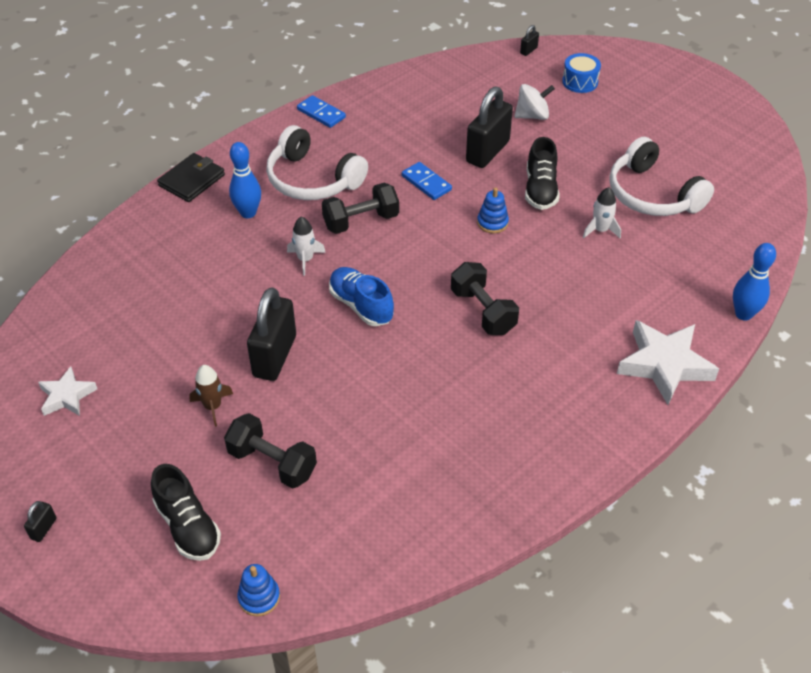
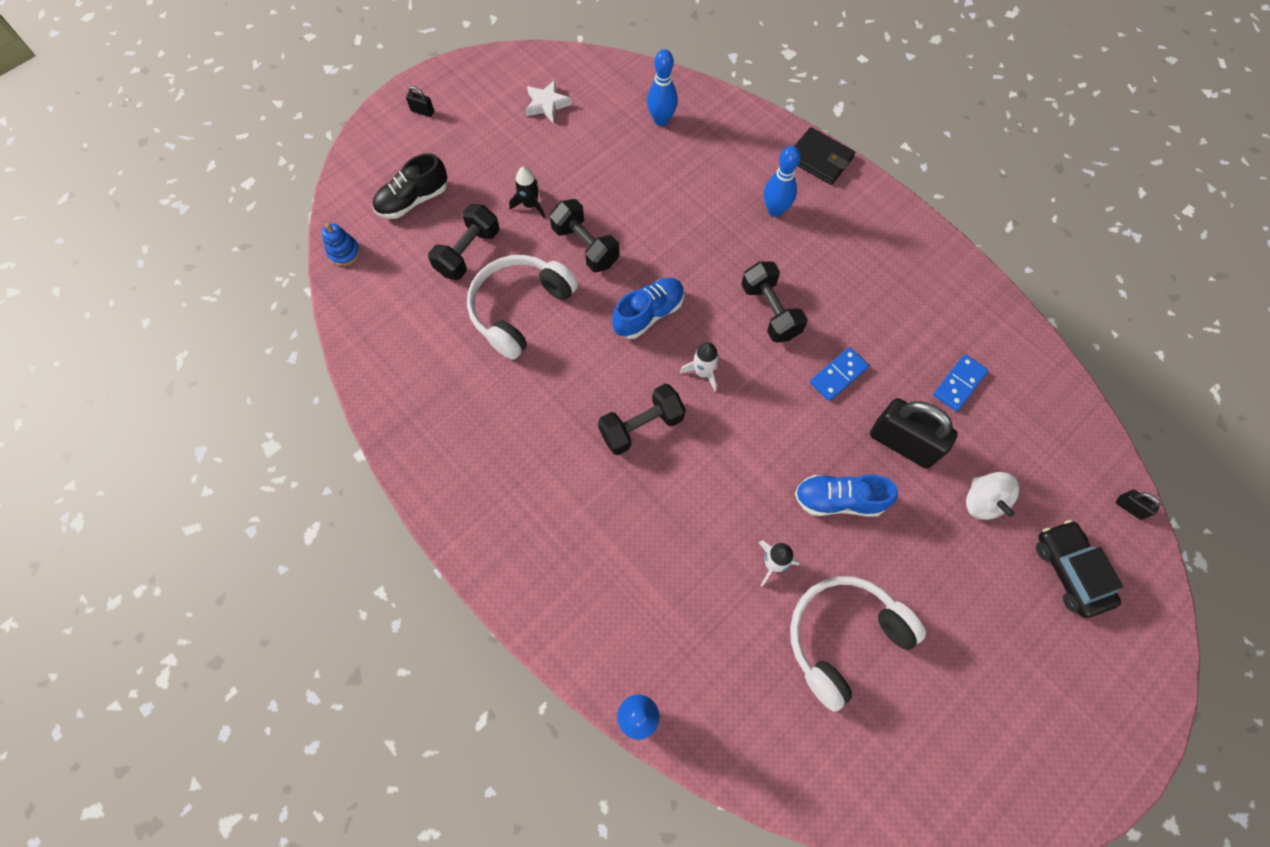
camera: 90 degrees right, 20 degrees up
brown rocket [189,365,233,427] -> black rocket [509,167,545,218]
black padlock [247,287,296,381] -> black dumbbell [550,199,620,272]
white headphones [266,125,368,200] -> white headphones moved to [467,255,578,360]
white rocket [287,216,326,276] -> white rocket moved to [680,342,719,391]
blue domino [297,95,346,128] -> blue domino moved to [933,354,988,411]
blue stacking toy [477,188,509,233] -> none
black shoe [525,137,559,210] -> blue shoe [795,475,898,517]
blue drum [562,53,601,93] -> black car [1036,520,1123,618]
white star [617,320,719,405] -> none
none -> blue bowling pin [647,49,678,126]

